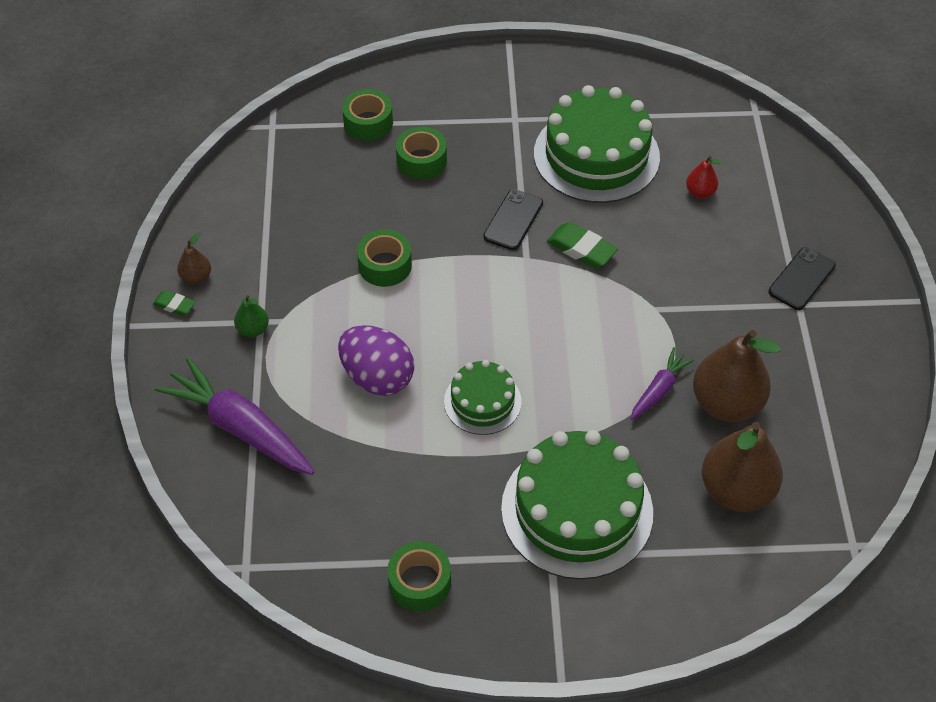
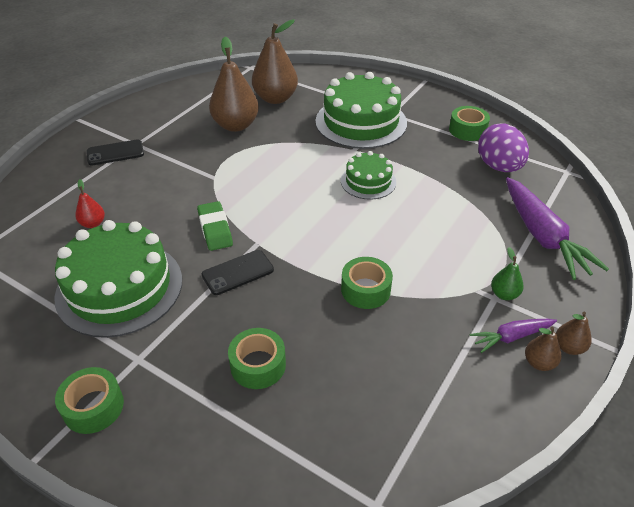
camera: 145 degrees left, 10 degrees down
green eraser [153,290,195,316] -> brown pear [556,312,592,355]
purple egg [338,325,414,396] -> purple egg moved to [478,123,529,172]
green tape [342,89,393,141] -> green tape moved to [55,367,124,434]
purple carrot [630,347,695,420] -> purple carrot moved to [470,319,557,353]

